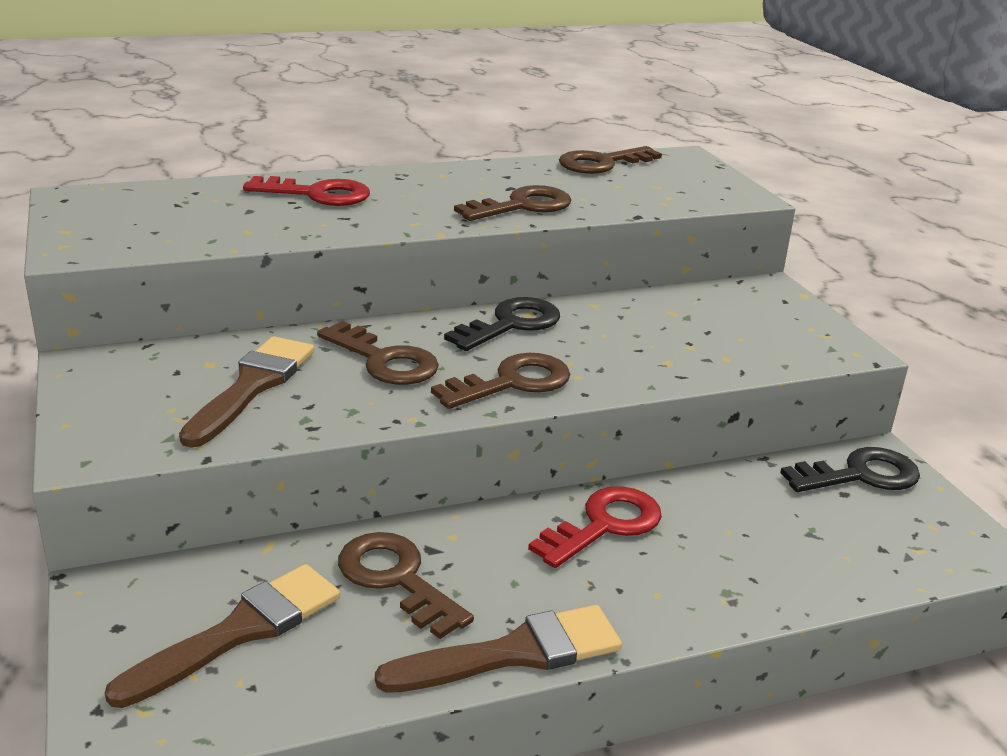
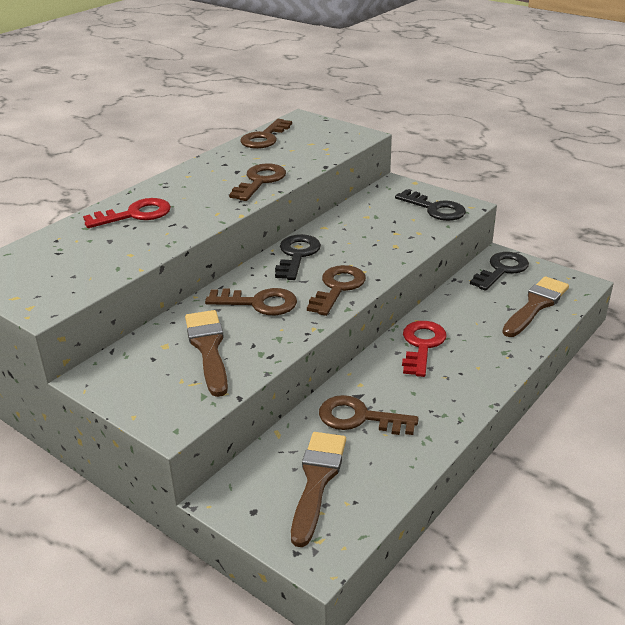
camera: 30 degrees left, 5 degrees up
brown brush [375,605,622,693] -> brown brush moved to [502,276,569,337]
none -> black key [395,190,466,221]

